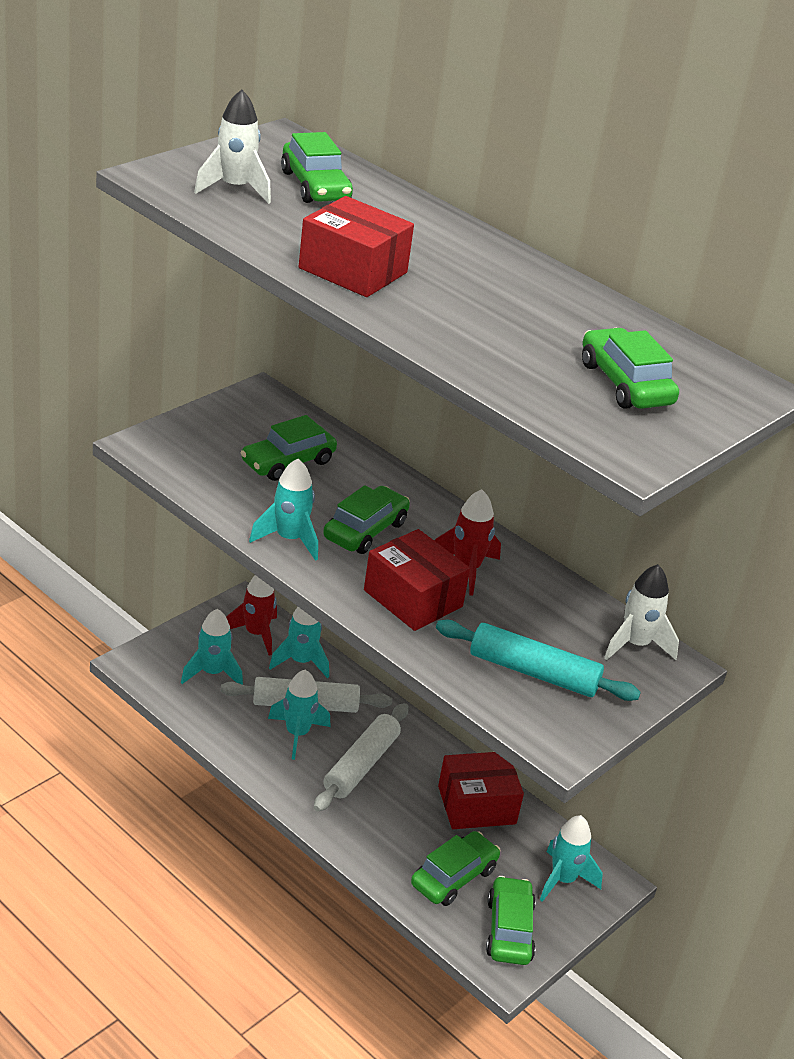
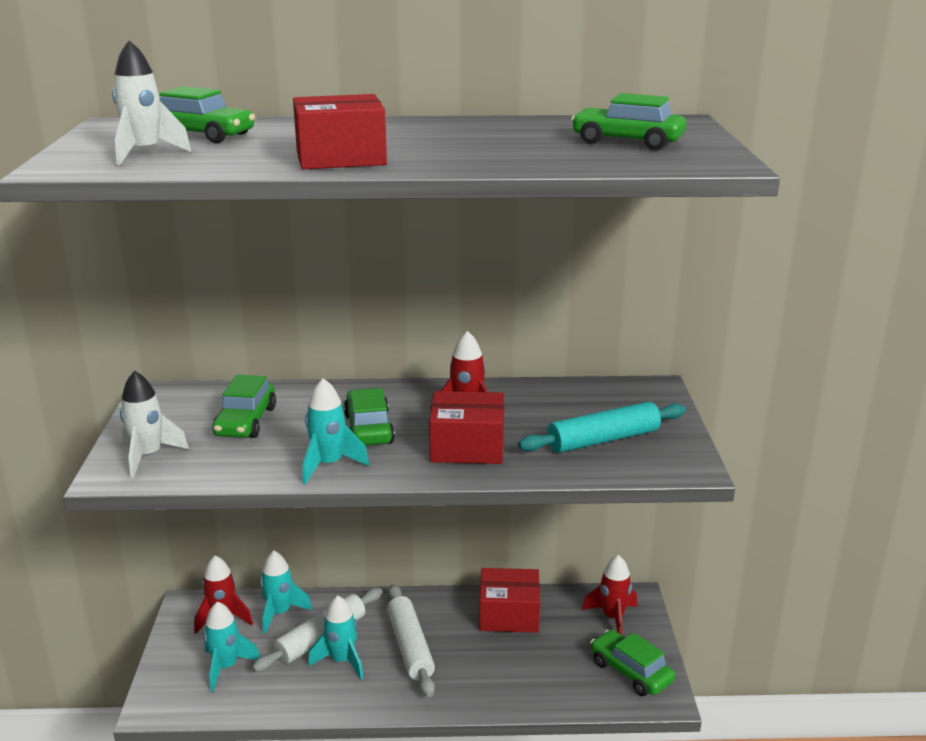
camera: 40 degrees left, 10 degrees down
green car [411,831,501,906] -> none
red box [438,752,524,829] -> red box turned 60 degrees clockwise [480,568,540,633]
turquoise rocket [540,815,603,902] -> red rocket [582,555,637,635]
white rocket [604,564,679,660] -> white rocket moved to [120,370,189,478]

